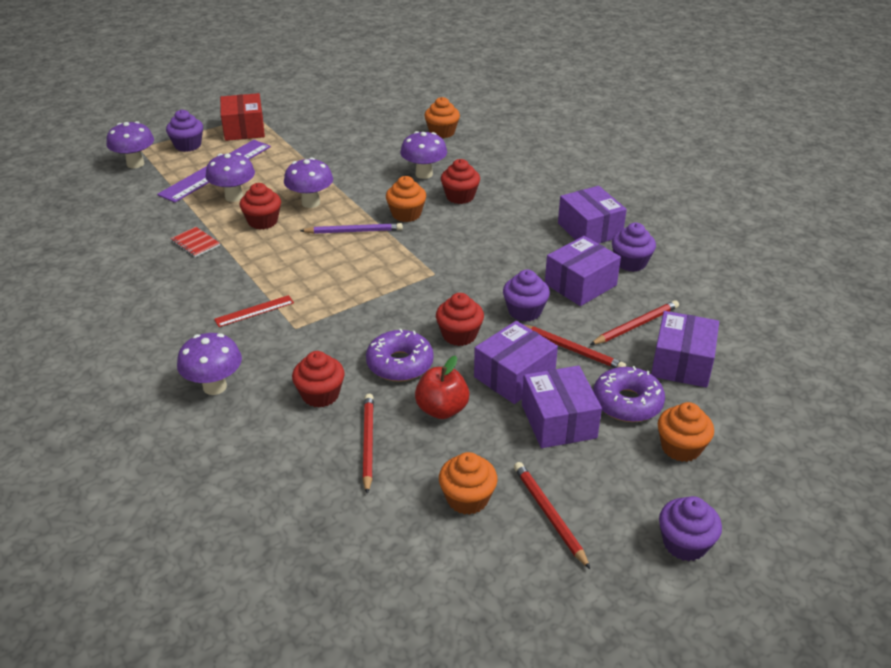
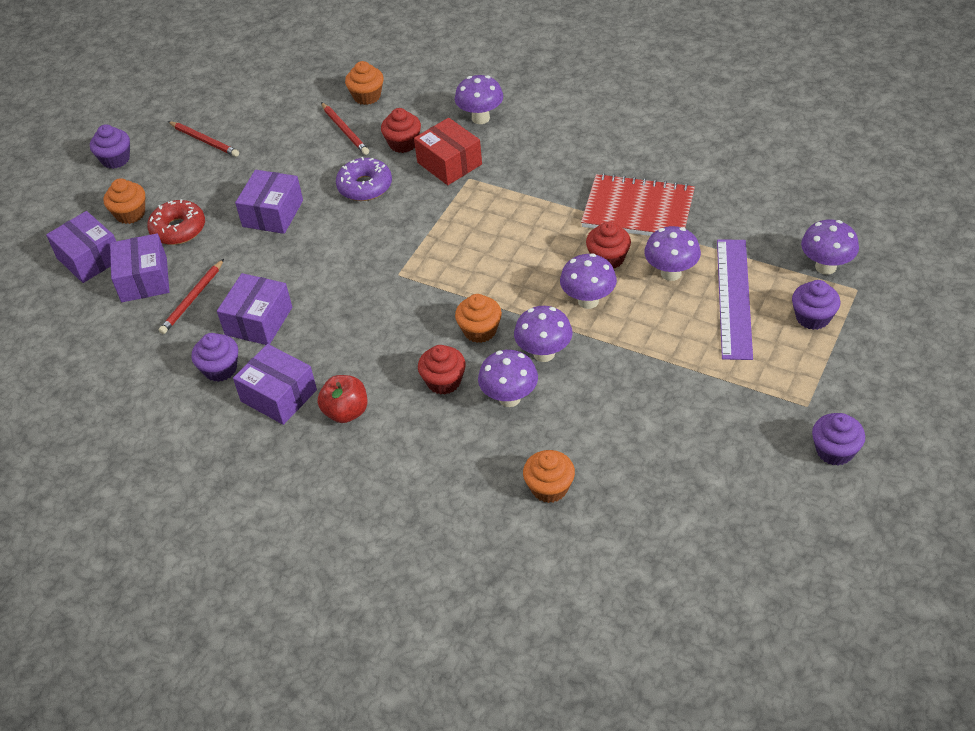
camera: 155 degrees right, 10 degrees up
red notebook [170,227,220,257] -> red notebook [581,173,695,236], size x2.34
red ruler [214,295,294,327] -> none
red box [220,93,265,141] -> red box moved to [414,118,482,185]
purple pencil [300,223,403,234] -> none
red apple [415,356,470,419] -> red apple moved to [318,375,367,423]
red cupcake [436,293,484,346] -> none
orange cupcake [439,452,497,515] -> orange cupcake moved to [345,61,384,105]
purple cupcake [503,270,550,322] -> purple cupcake moved to [812,413,865,466]
purple box [522,366,602,448] -> purple box moved to [46,211,116,283]
red pencil [525,325,626,368] -> none
purple donut [593,366,665,422] -> red donut [147,199,205,245]
none -> purple mushroom [514,306,573,362]

